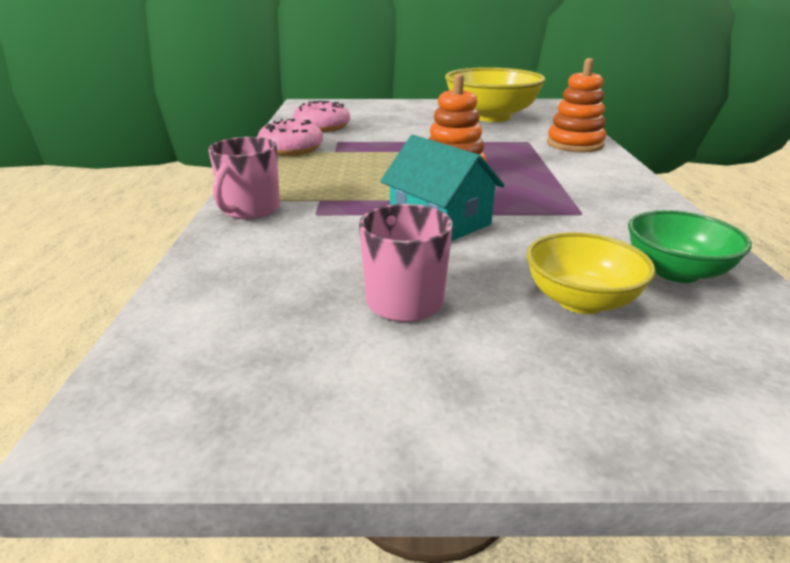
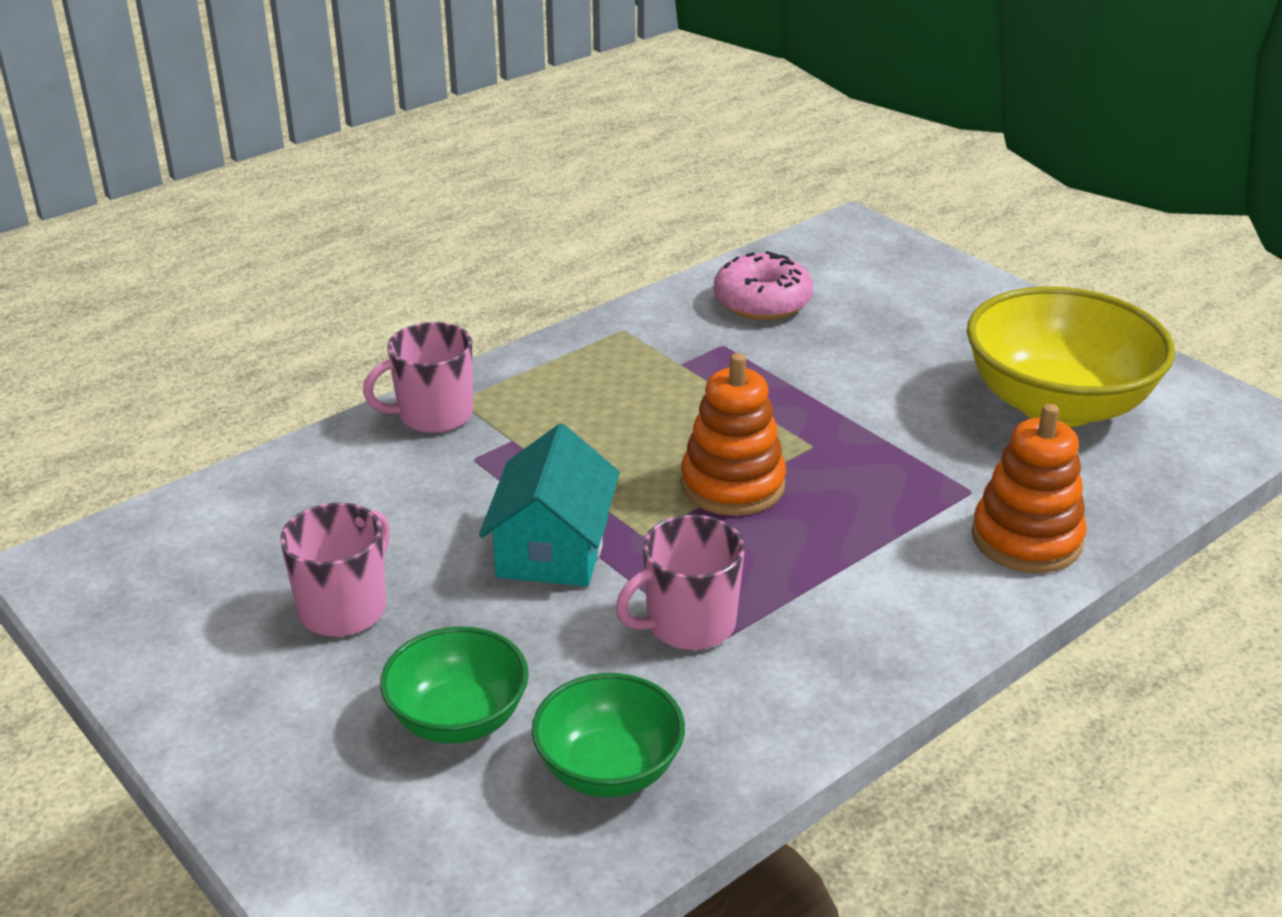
camera: 50 degrees right, 5 degrees up
pink donut [258,119,323,156] -> none
yellow bowl [526,232,656,314] -> green bowl [380,626,529,744]
none -> pink mug [615,515,745,650]

